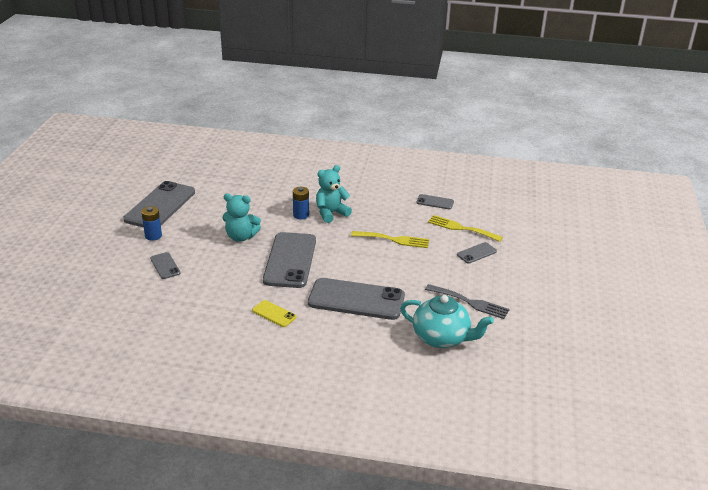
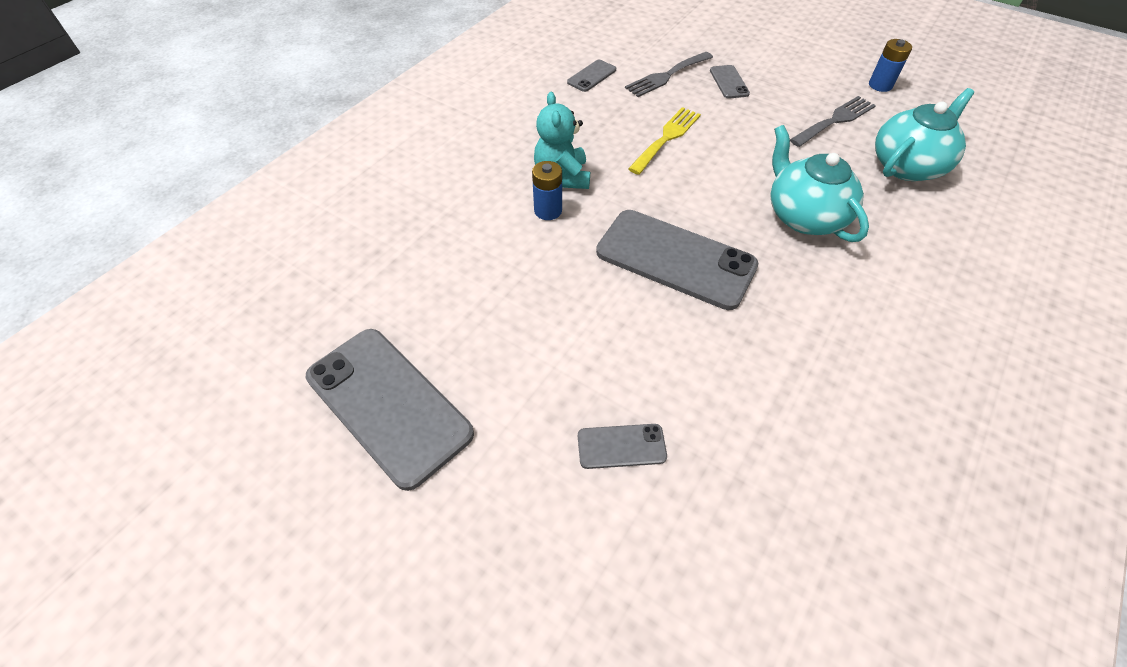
camera: 65 degrees left, 20 degrees up
blue battery [141,206,162,241] -> blue battery moved to [869,39,912,92]
turquoise teddy bear [222,194,261,242] -> none
yellow phone [252,300,296,327] -> none
grey phone [308,278,405,320] -> turquoise teapot [770,125,869,242]
yellow fork [428,215,503,242] -> grey fork [625,52,713,97]

